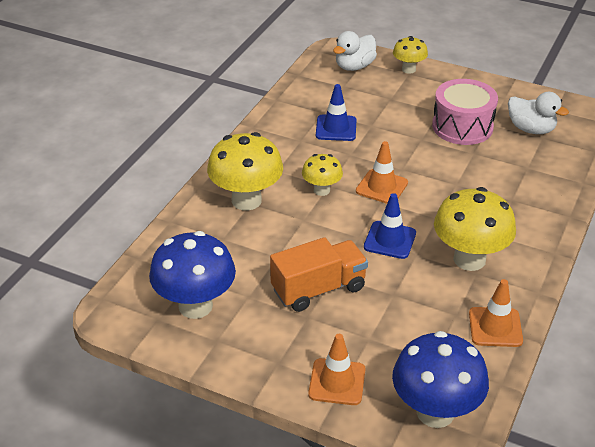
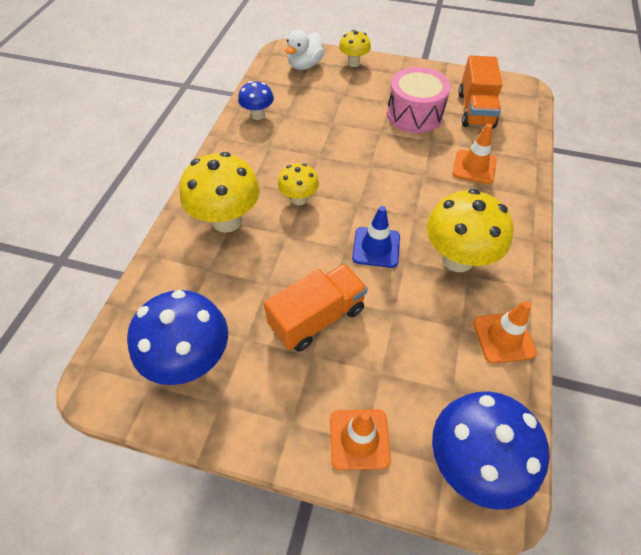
camera: 10 degrees left, 15 degrees up
blue traffic cone [316,84,357,141] -> none
orange traffic cone [356,141,408,204] -> orange traffic cone moved to [453,124,497,184]
white duck [508,92,569,134] -> orange truck [458,55,502,129]
none -> blue mushroom [238,81,274,120]

